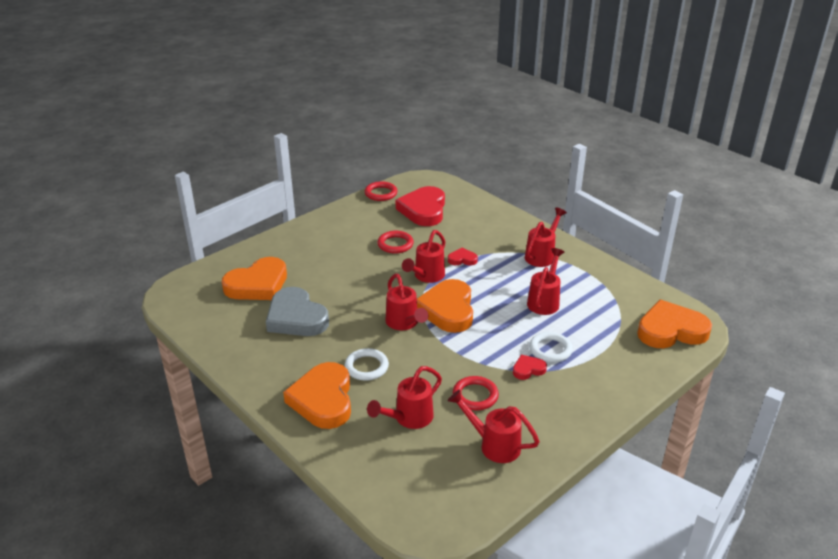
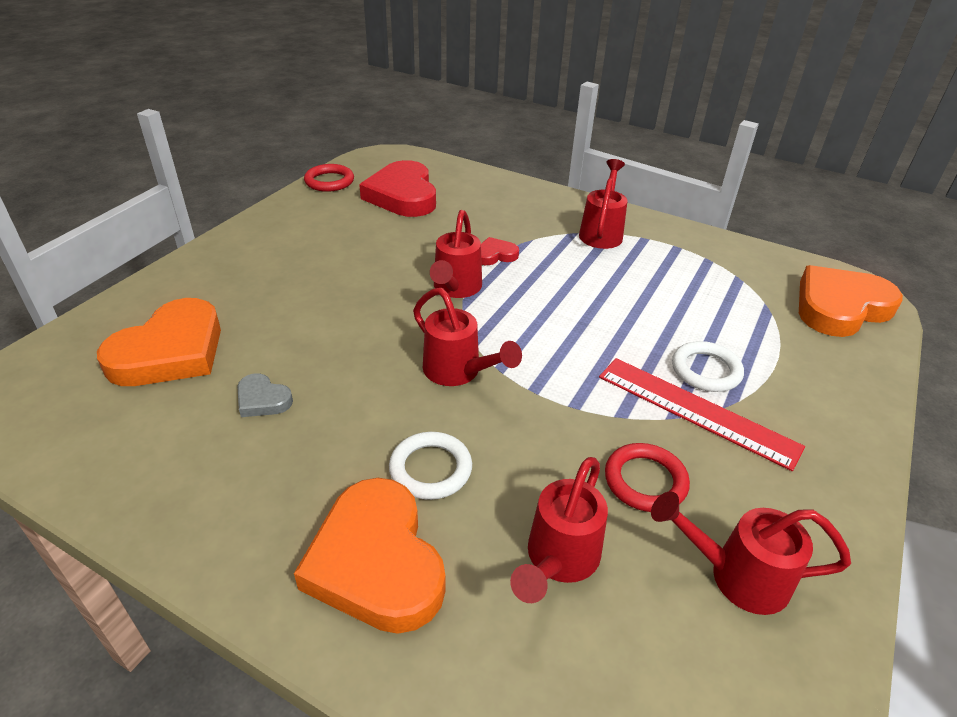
camera: 20 degrees left, 5 degrees up
grey heart [266,287,329,336] -> grey heart [237,373,293,417], size x0.46
red ring [378,231,414,254] -> none
orange heart [417,279,473,333] -> none
red heart [513,355,547,380] -> red ruler [599,358,805,471]
red watering can [527,248,564,315] -> none

